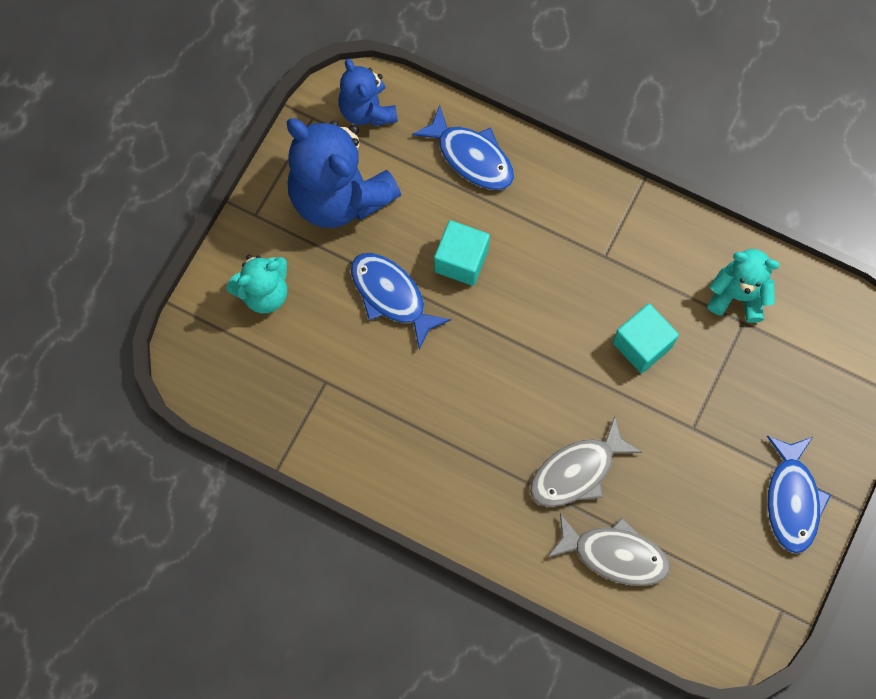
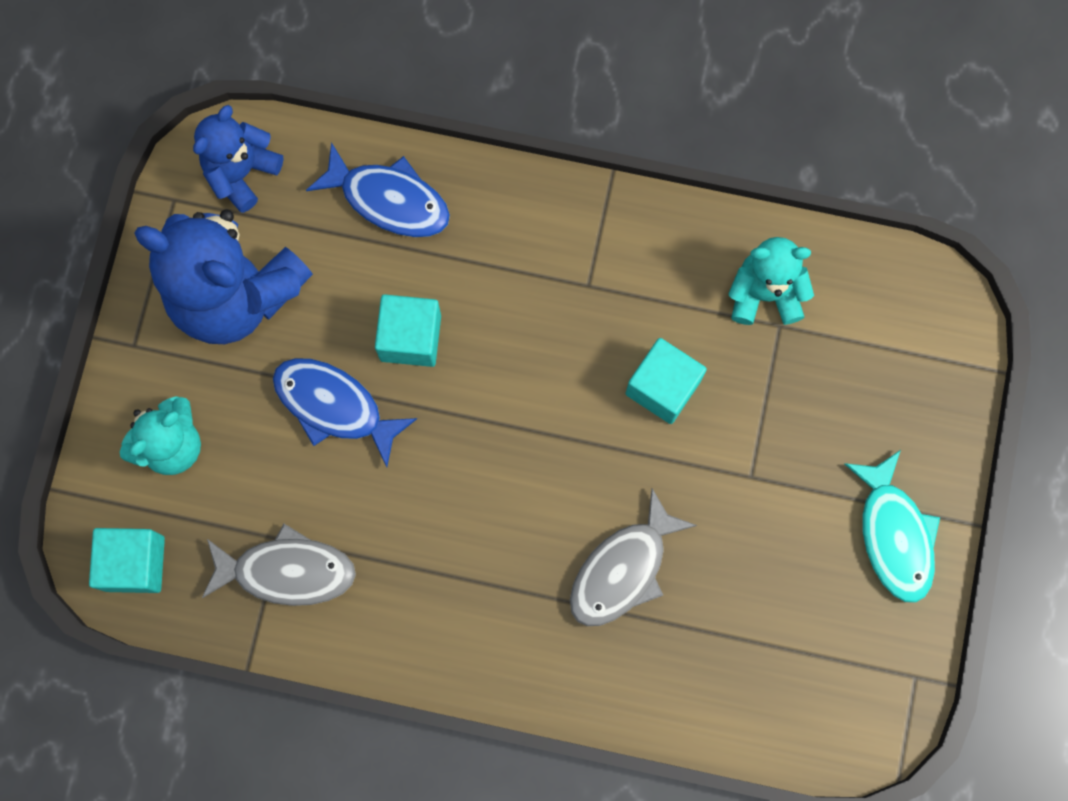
camera: 15 degrees left, 5 degrees up
blue teddy bear [339,59,398,126] -> blue teddy bear turned 75 degrees clockwise [193,105,284,213]
grey fish [547,513,670,586] -> grey fish moved to [202,524,356,606]
blue fish [767,436,831,554] -> turquoise fish [845,450,940,603]
none -> turquoise cube [89,528,165,593]

